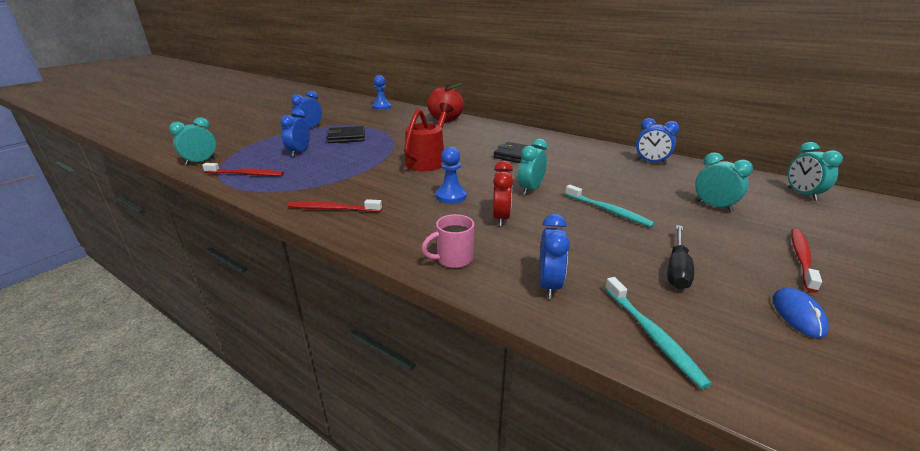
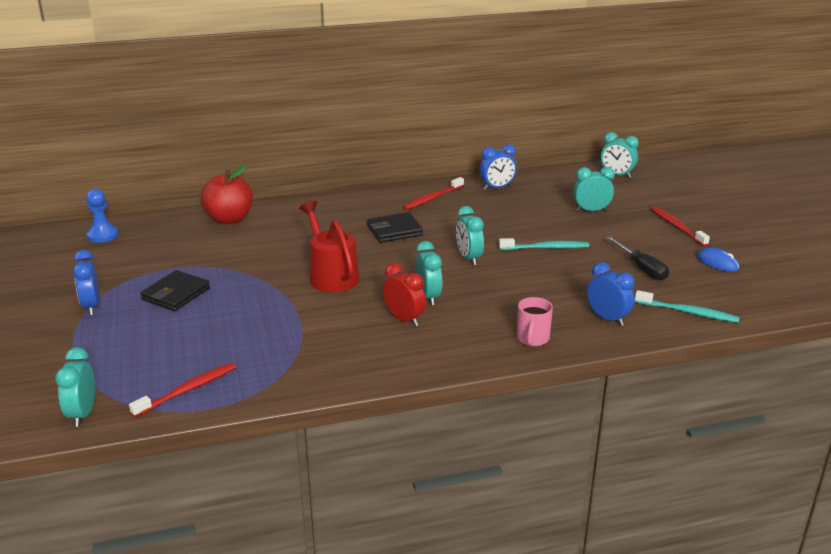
camera: 50 degrees left, 0 degrees up
blue clock [280,109,310,157] -> none
red toothbrush [287,199,382,212] -> red toothbrush moved to [403,177,464,210]
blue pawn [436,147,467,204] -> turquoise clock [416,241,442,305]
red clock [493,161,513,226] -> red clock moved to [383,263,426,326]

